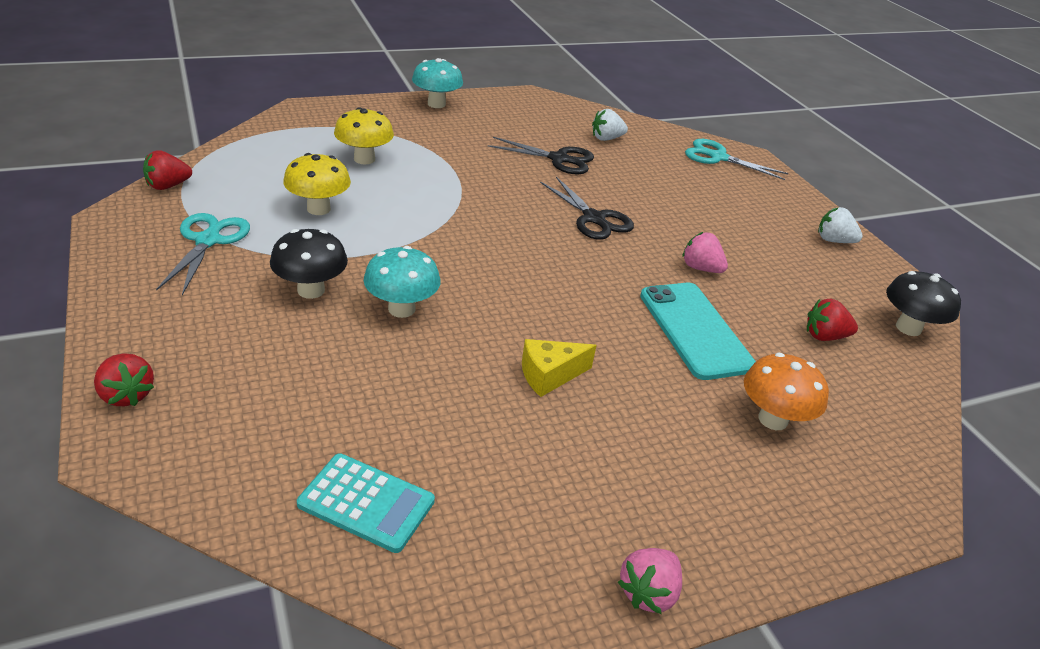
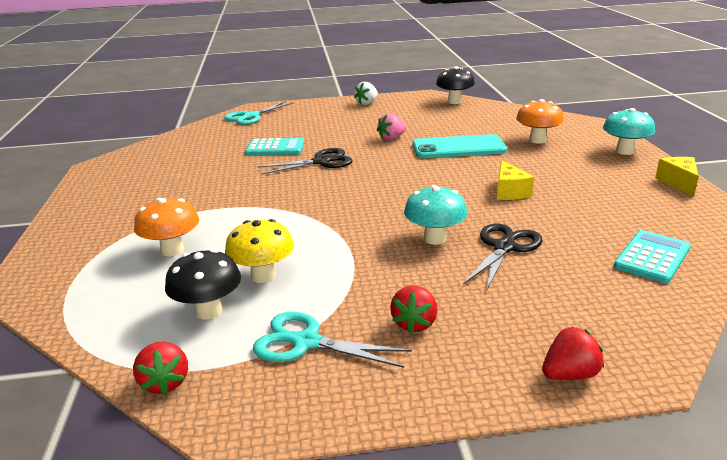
camera: 70 degrees left, 10 degrees down
black mushroom [270,229,348,299] -> black mushroom moved to [165,249,241,320]
yellow mushroom [334,107,394,164] -> orange mushroom [134,198,199,256]
turquoise mushroom [412,58,463,108] -> turquoise mushroom moved to [603,108,655,155]
black scissors [488,137,594,174] -> black scissors moved to [463,224,543,291]
white strawberry [592,109,628,141] -> none
pink strawberry [618,548,682,614] -> yellow cheese [655,157,699,197]
red strawberry [807,299,858,341] -> red strawberry moved to [390,286,438,333]
none -> turquoise calculator [245,138,304,155]

